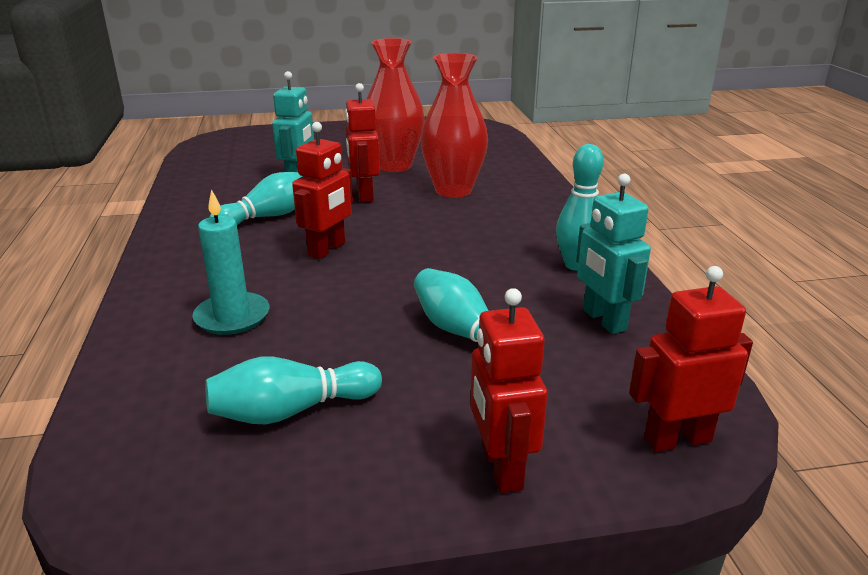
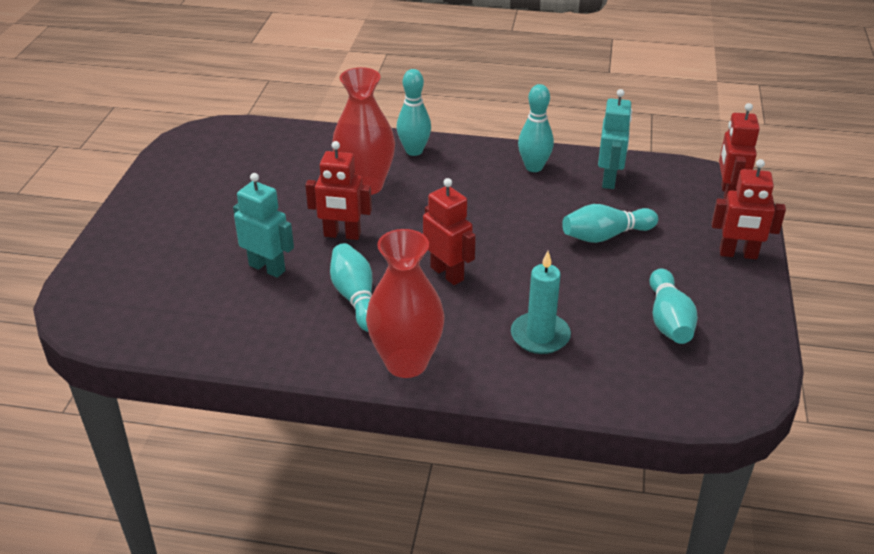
camera: 70 degrees left, 10 degrees up
red vase [367,38,425,172] -> red vase moved to [366,229,445,378]
turquoise robot [576,174,651,334] -> turquoise robot turned 75 degrees counterclockwise [598,89,632,189]
none -> turquoise bowling pin [397,69,431,156]

